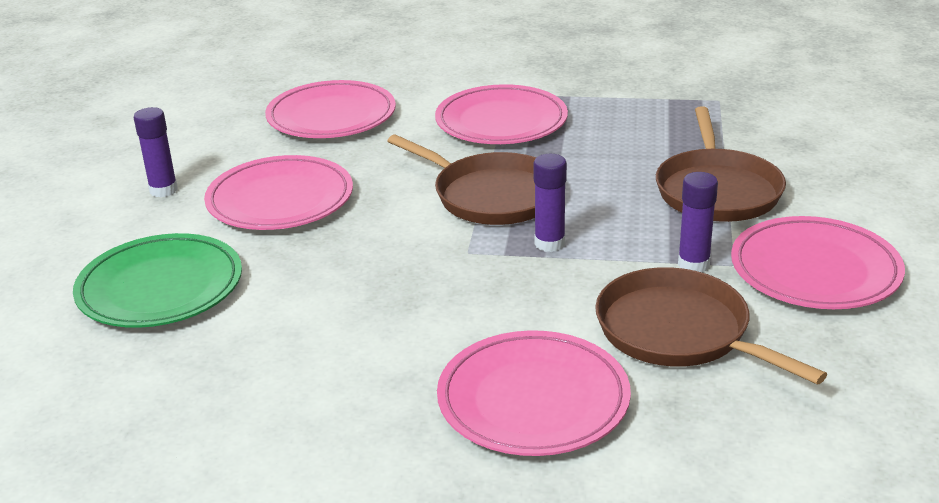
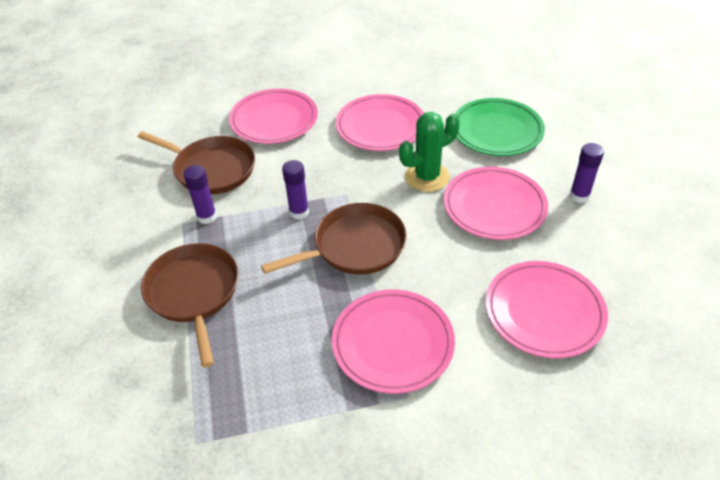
camera: 160 degrees right, 15 degrees up
brown pan [387,134,536,225] -> brown pan turned 135 degrees clockwise [261,203,407,275]
pink plate [731,216,905,309] -> pink plate moved to [336,94,424,151]
none -> green cactus [399,112,460,192]

